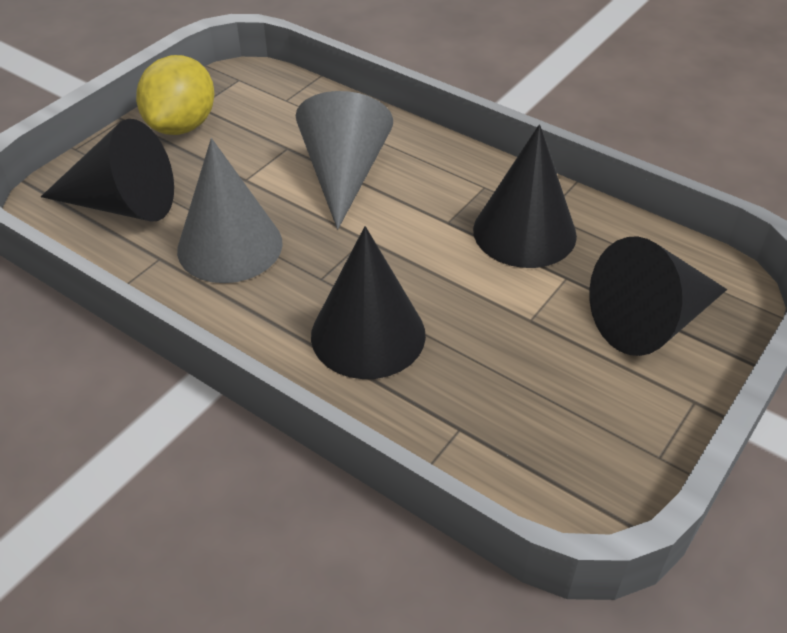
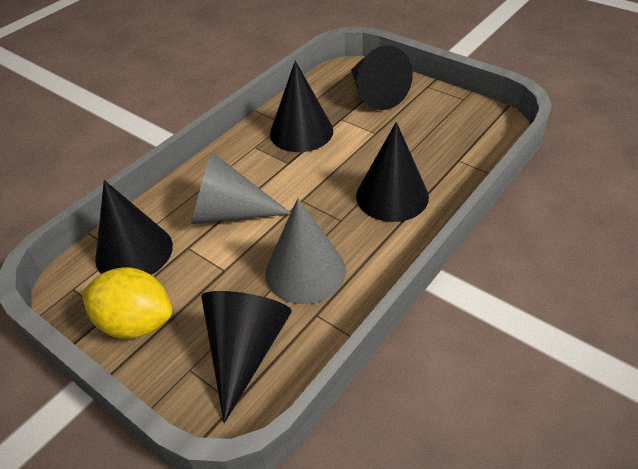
camera: 85 degrees left, 0 degrees up
none -> black cone [95,180,173,275]

